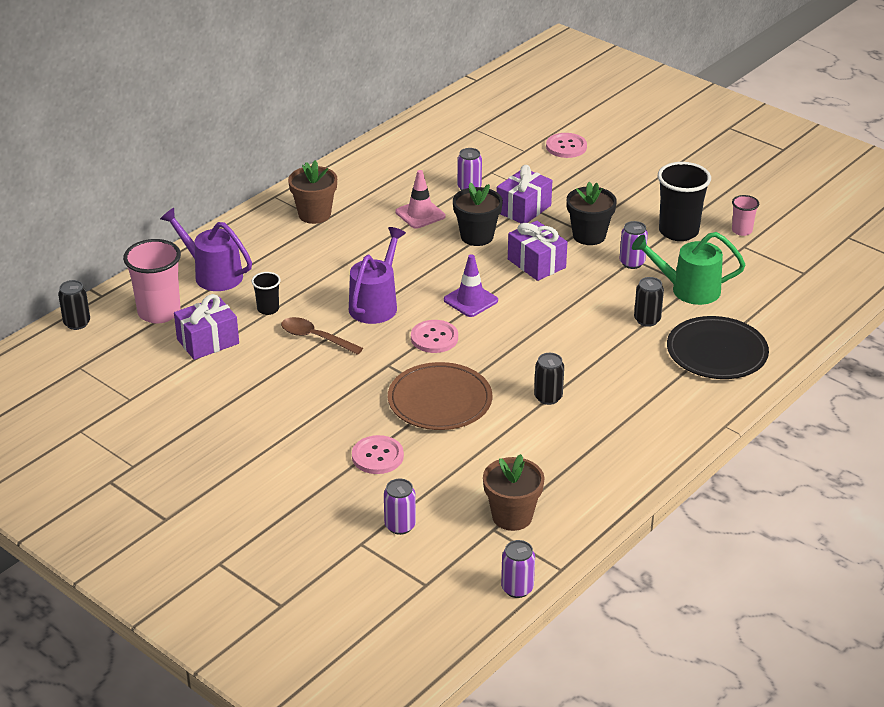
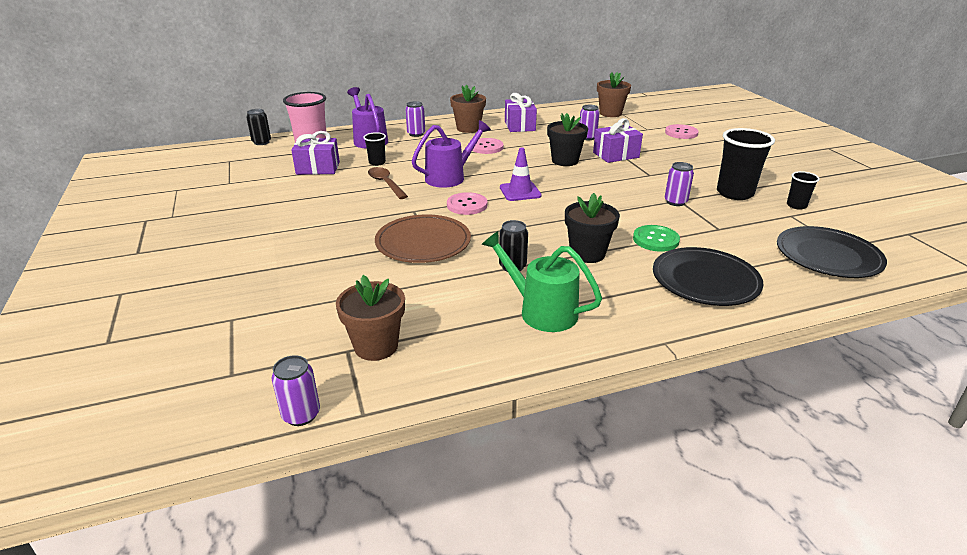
camera: 30 degrees right, 5 degrees down
pink button [352,435,404,474] -> pink button moved to [472,138,504,154]
purple can [384,479,416,535] -> purple can moved to [405,101,425,137]
pink traffic cone [395,170,445,229] -> none
purple gift [508,221,568,281] -> purple gift moved to [505,93,537,132]
black flower pot [567,182,617,245] -> black flower pot moved to [565,193,620,263]
green watering can [632,232,745,305] -> green watering can moved to [481,231,602,332]
black can [634,277,664,327] -> green button [633,225,680,252]
pink cup [732,195,759,236] -> black cup [787,171,820,210]
none -> brown flower pot [597,72,631,117]
none -> black plate [777,226,887,278]

